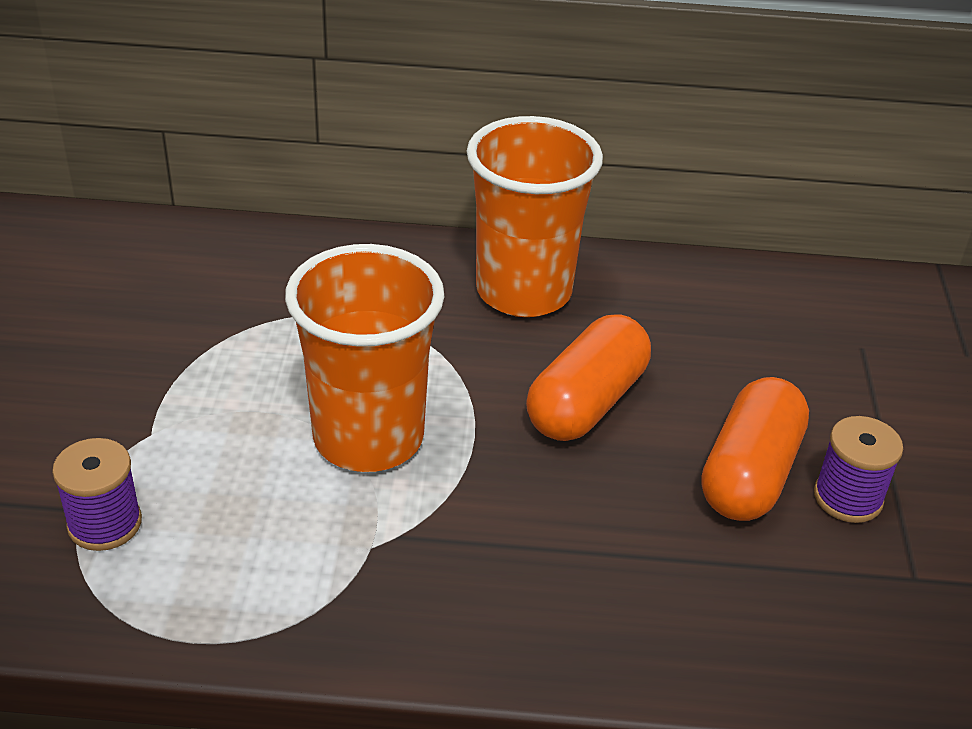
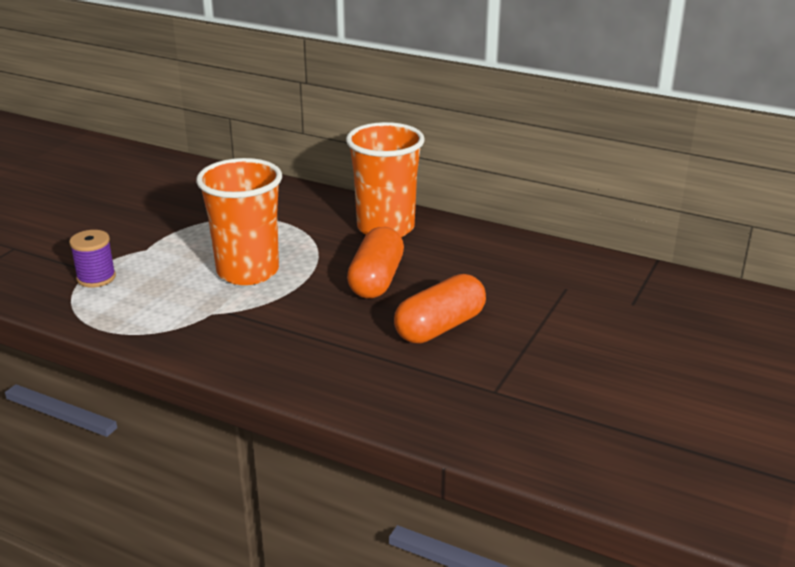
camera: 25 degrees right, 10 degrees down
orange capsule [526,315,651,441] -> orange capsule turned 45 degrees counterclockwise [347,227,404,298]
purple spool [814,416,903,523] -> none

